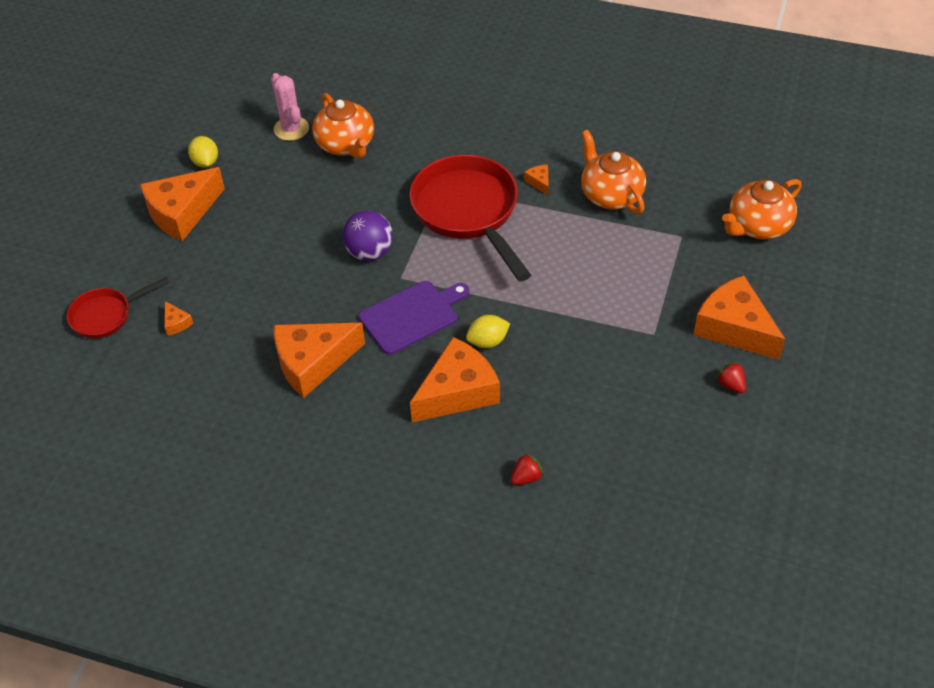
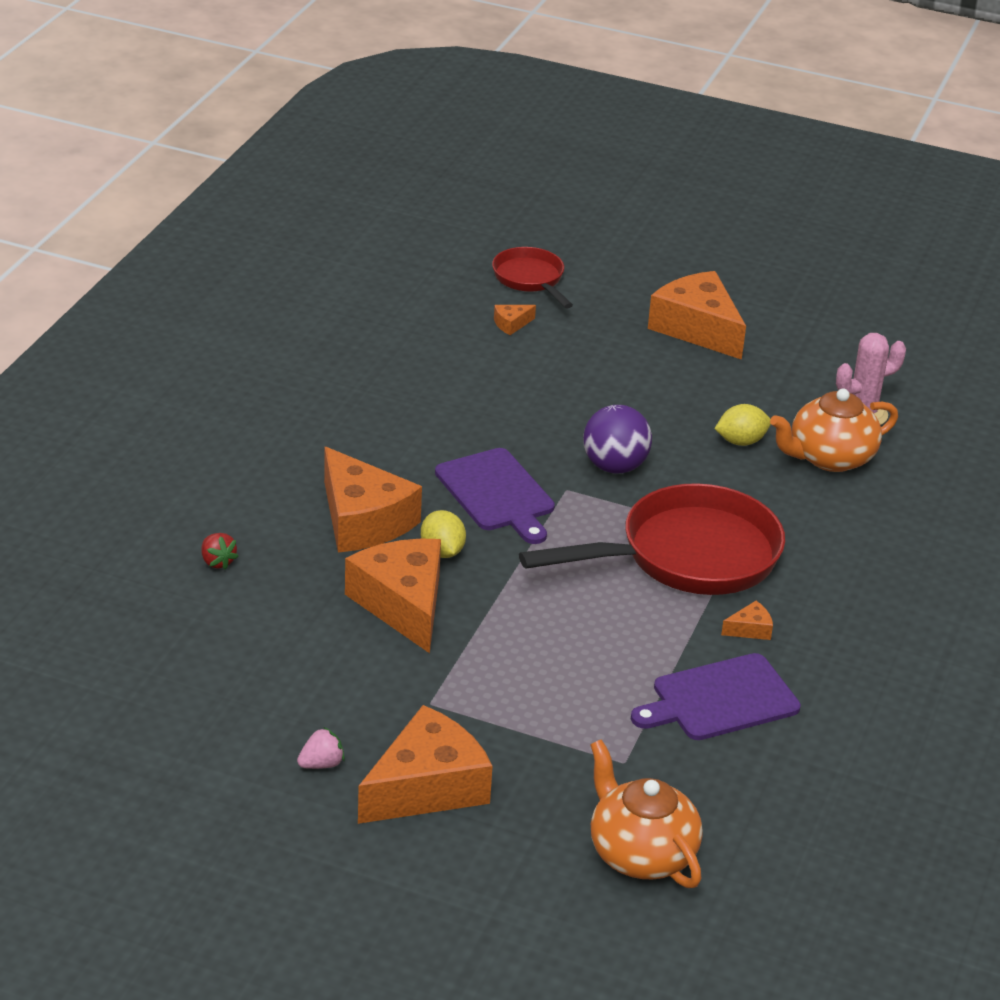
camera: 90 degrees right, 15 degrees down
yellow lemon [188,136,218,168] -> yellow lemon moved to [714,404,771,446]
orange cheese [274,323,365,398] -> orange cheese moved to [345,539,441,653]
orange teapot [581,130,646,214] -> purple cutting board [631,653,801,740]
red strawberry [716,362,746,393] -> pink strawberry [297,727,345,769]

